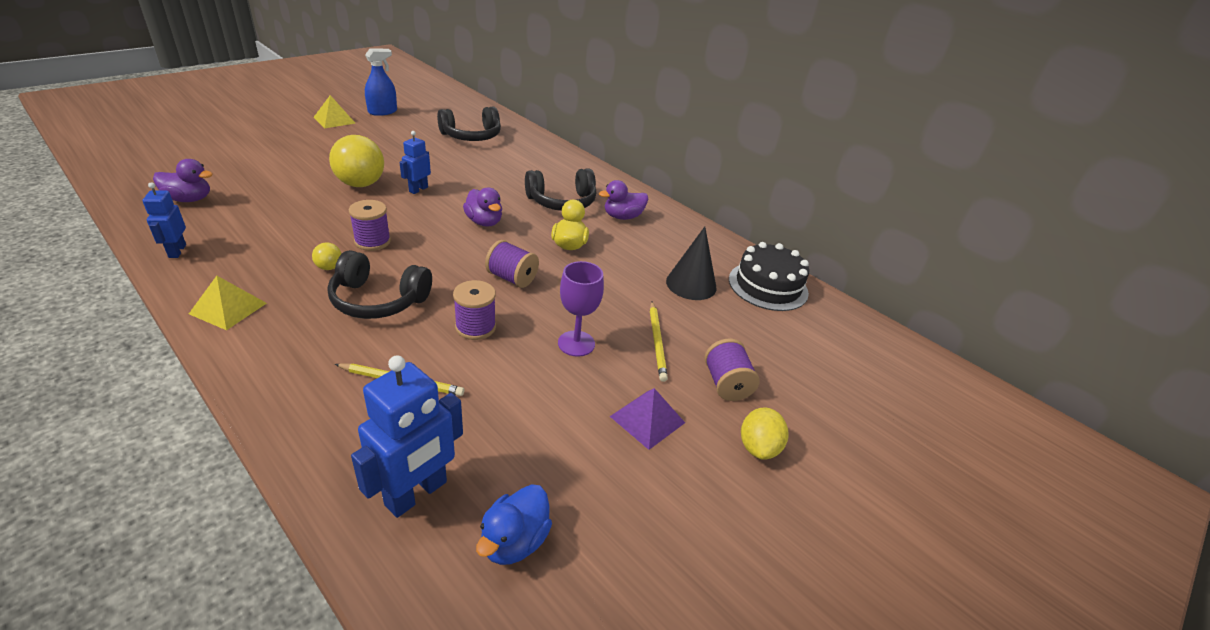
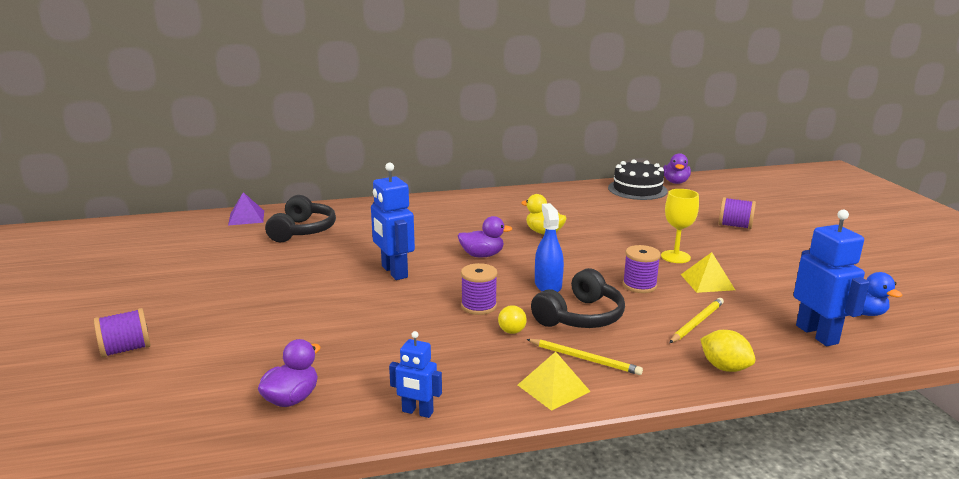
camera: 55 degrees left, 15 degrees down
yellow pyramid [314,95,355,129] -> yellow pyramid moved to [681,252,735,293]
yellow ball [329,135,384,187] -> none
blue spray bottle [365,48,397,116] -> blue spray bottle moved to [535,203,564,292]
blue robot [400,131,431,194] -> blue robot [371,163,415,280], size x1.72
purple spool [485,240,539,288] -> purple spool moved to [94,308,151,358]
black headphones [525,168,596,211] -> none
purple goblet [558,261,604,357] -> yellow goblet [661,189,699,263]
purple duck [599,180,648,220] -> purple duck moved to [663,153,691,184]
purple pyramid [610,388,685,450] -> purple pyramid moved to [228,192,264,226]
yellow pencil [650,302,668,382] -> yellow pencil moved to [527,339,643,375]
black cone [666,227,717,300] -> none
yellow lemon [741,408,788,460] -> yellow lemon moved to [700,330,756,372]

